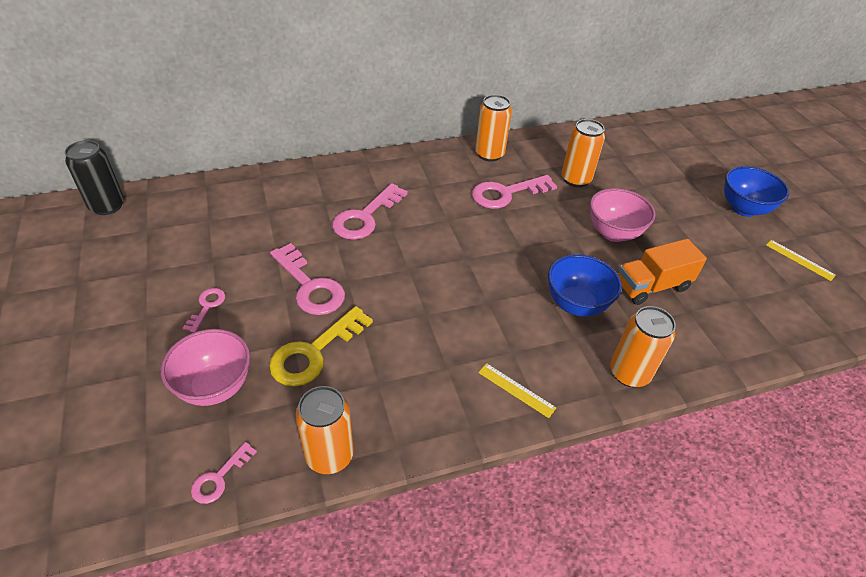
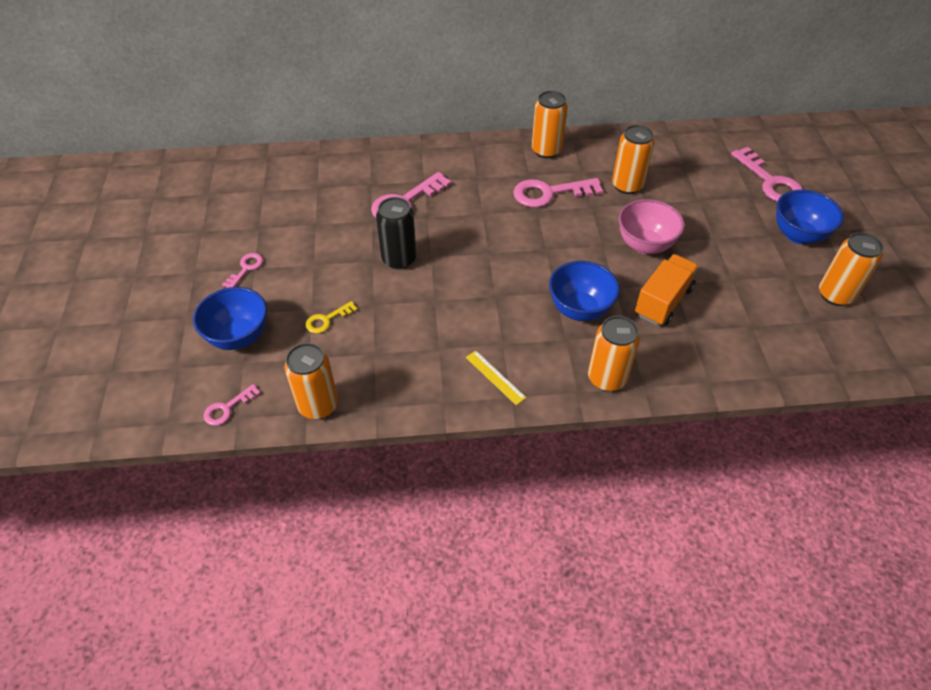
camera: 15 degrees right, 5 degrees up
black can [65,140,124,215] -> black can moved to [376,197,417,270]
pink bowl [161,329,250,406] -> blue bowl [193,287,267,350]
yellow key [269,306,373,386] -> yellow key [306,301,358,333], size x0.53
pink key [270,243,345,315] -> pink key moved to [731,147,803,202]
orange truck [618,239,707,305] -> orange truck turned 135 degrees clockwise [635,254,699,326]
yellow ruler [766,240,836,281] -> orange can [819,232,884,306]

